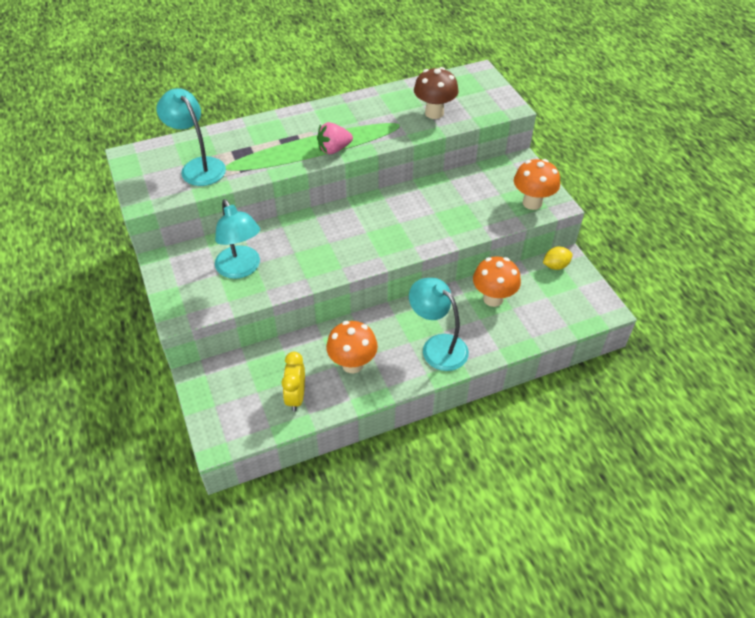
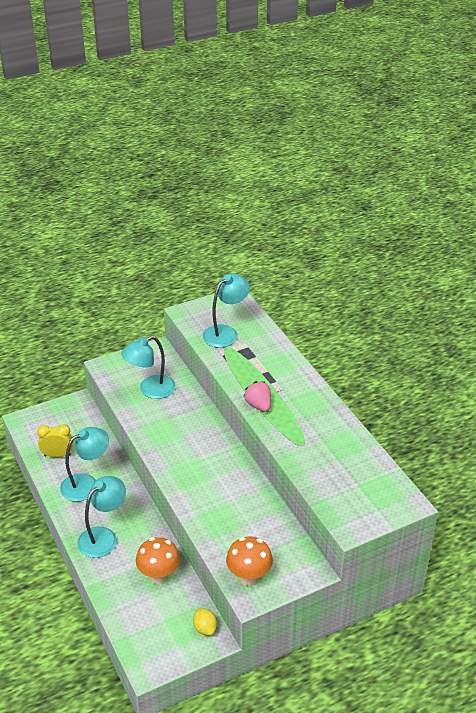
camera: 85 degrees right, 10 degrees down
orange mushroom [326,321,378,373] -> turquoise lamp [60,427,109,502]
brown mushroom [414,67,459,119] -> none

